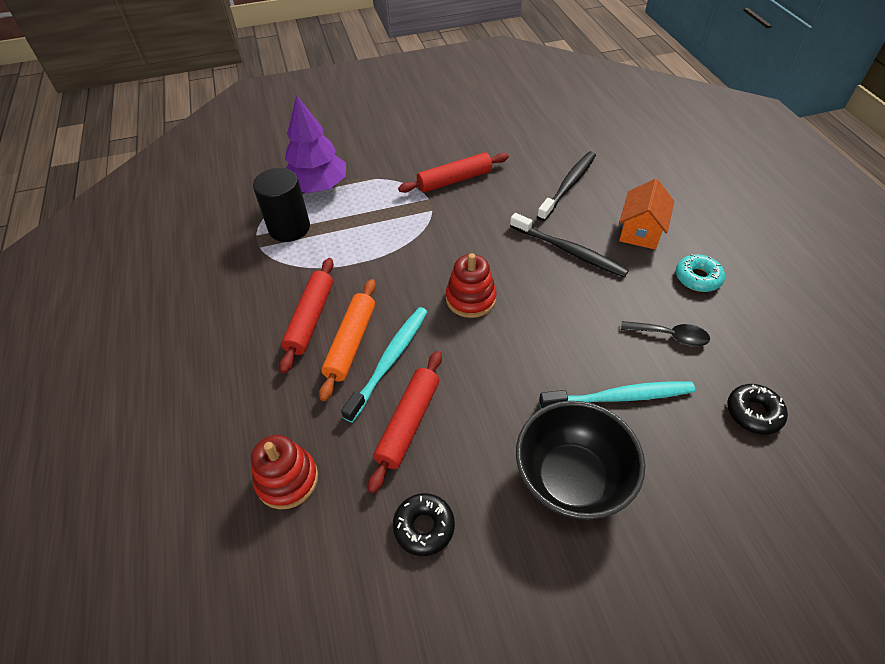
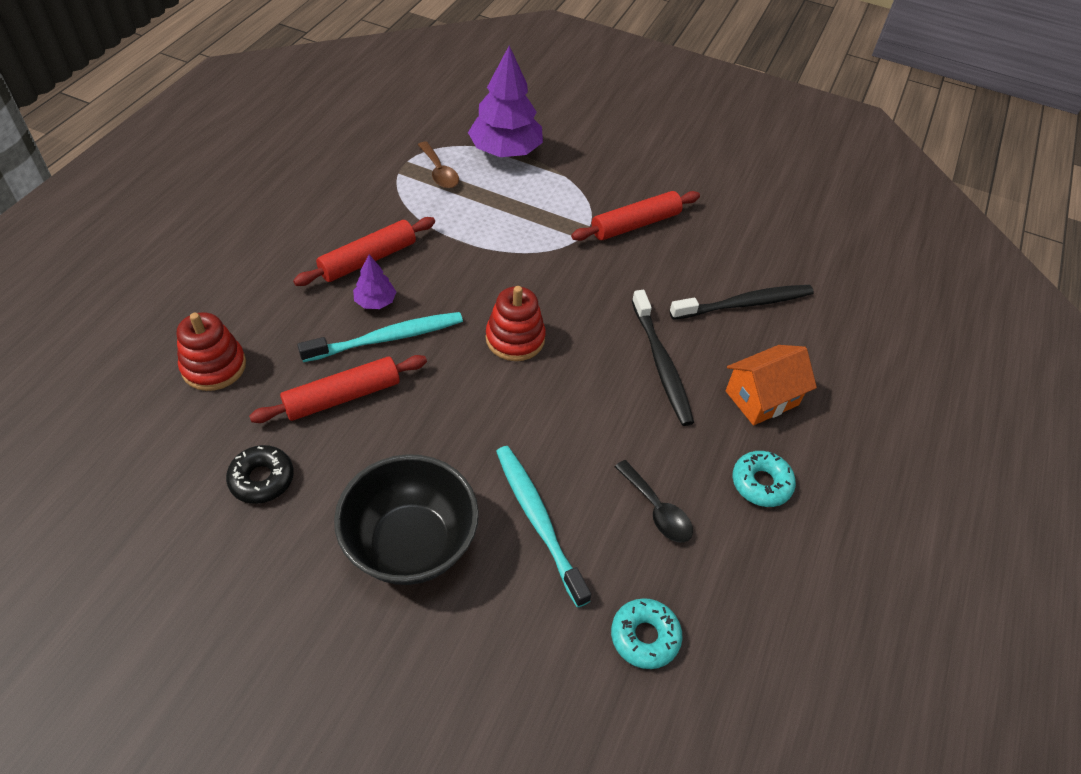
camera: 35 degrees right, 0 degrees up
black cylinder [253,168,310,242] -> brown spoon [418,142,459,188]
orange rolling pin [319,279,376,401] -> purple tree [353,254,396,309]
red rolling pin [398,152,509,193] -> red rolling pin turned 45 degrees counterclockwise [571,191,700,241]
turquoise toothbrush [539,382,695,409] -> turquoise toothbrush turned 150 degrees counterclockwise [496,446,591,607]
black donut [727,384,788,435] -> turquoise donut [611,598,683,669]

